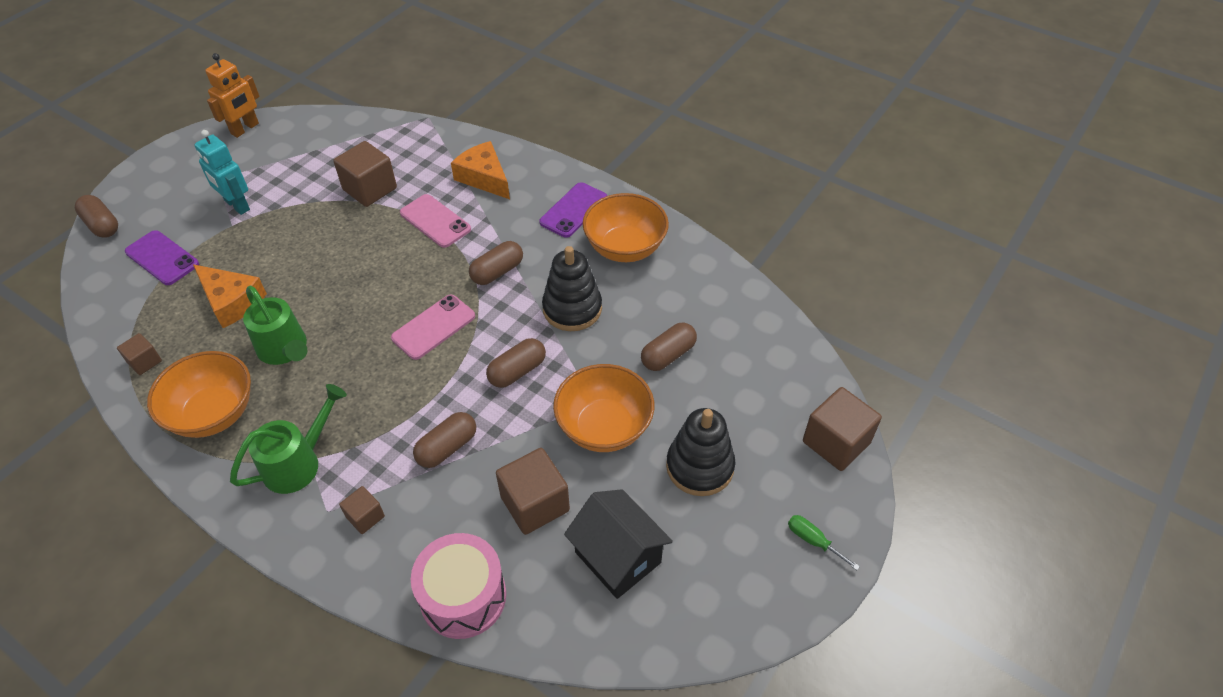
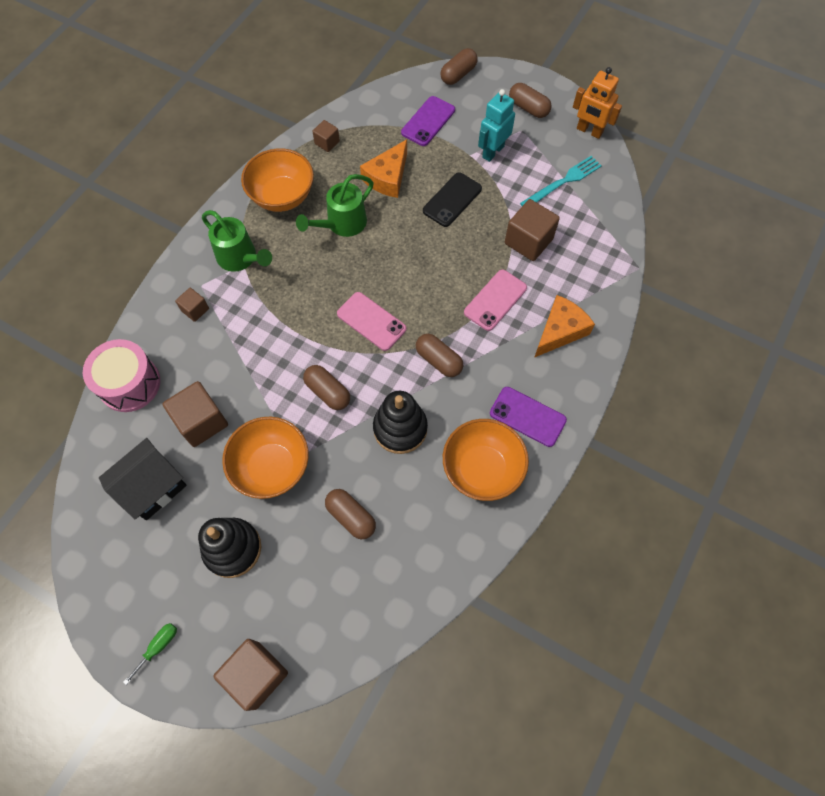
camera: 85 degrees right, 15 degrees up
brown capsule [413,412,476,468] -> brown capsule moved to [509,83,552,118]
none -> black phone [423,172,482,227]
none -> turquoise fork [520,156,602,206]

